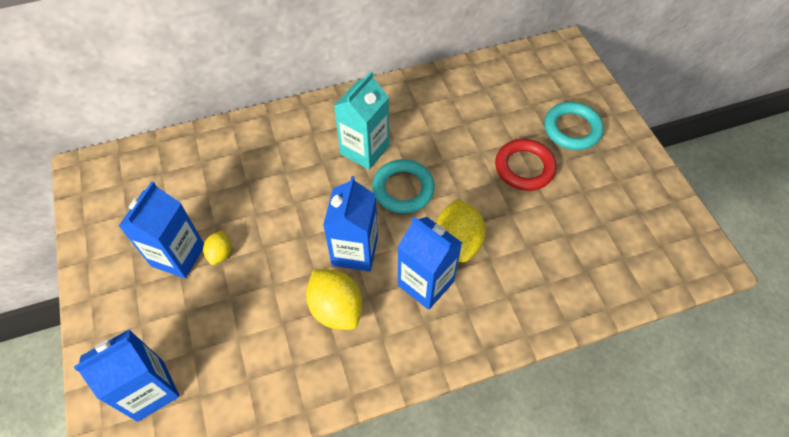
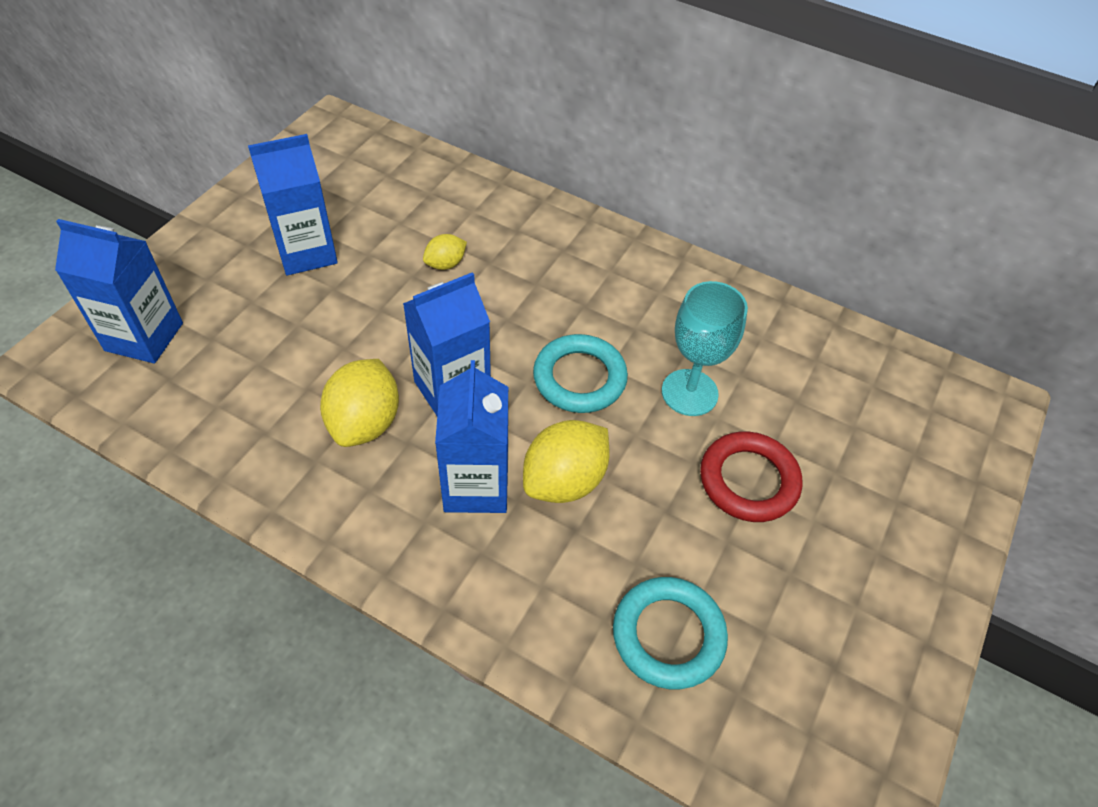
camera: 45 degrees right, 5 degrees down
yellow lemon [203,230,231,265] -> yellow lemon moved to [423,234,467,270]
turquoise carton [334,71,389,170] -> none
turquoise ring [544,102,604,150] -> turquoise ring moved to [613,577,728,689]
none -> turquoise goblet [662,281,748,416]

